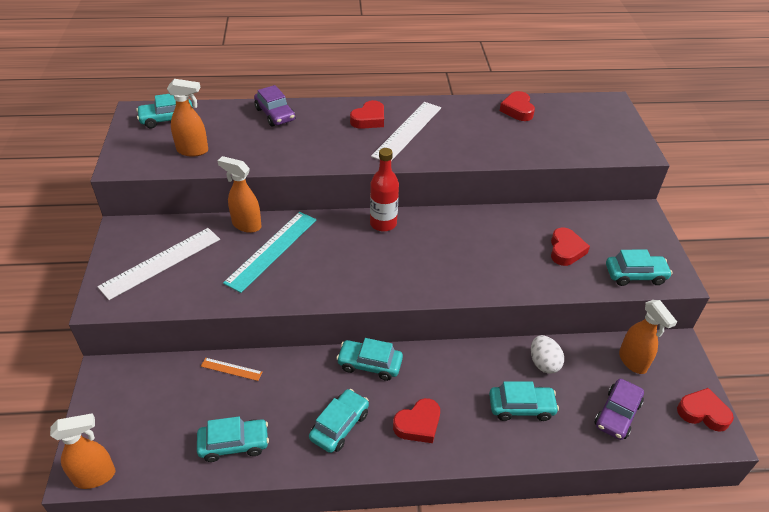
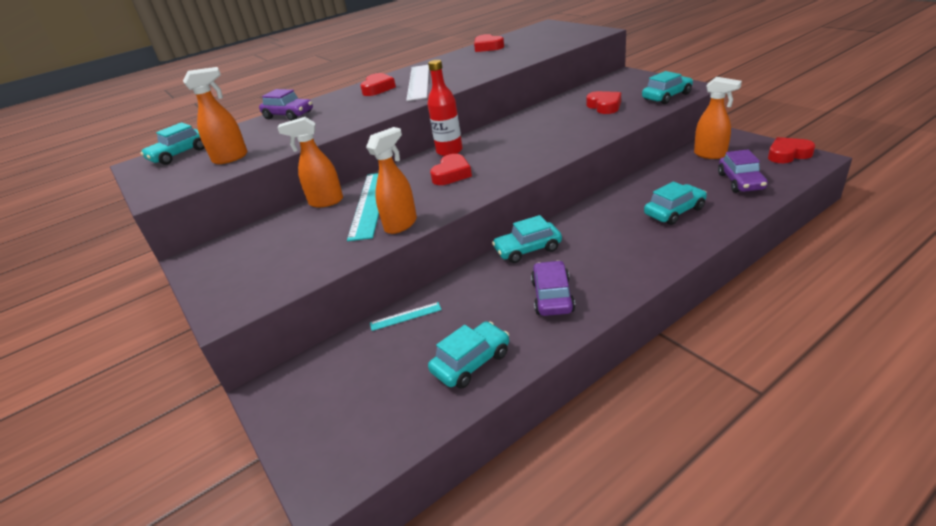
camera: 25 degrees left, 10 degrees down
orange spray bottle [50,413,115,489] -> orange spray bottle moved to [366,127,417,234]
white ruler [97,228,220,300] -> none
orange ruler [201,358,263,381] -> turquoise ruler [370,302,442,331]
turquoise car [309,389,369,453] -> purple car [531,260,575,316]
red heart [393,398,440,443] -> red heart moved to [430,154,472,185]
white egg [531,335,564,374] -> none

